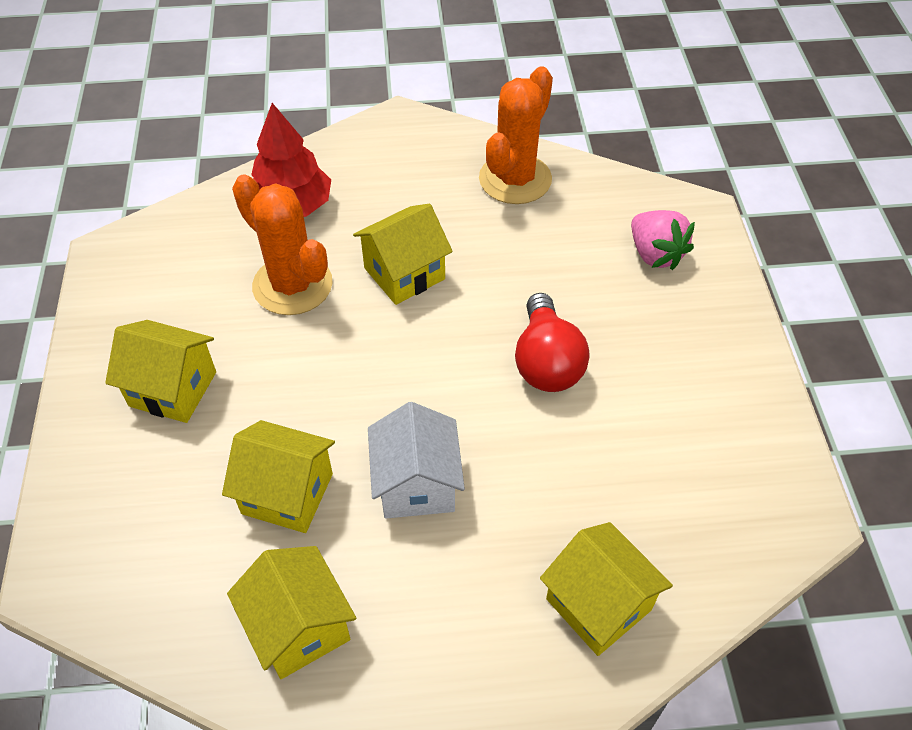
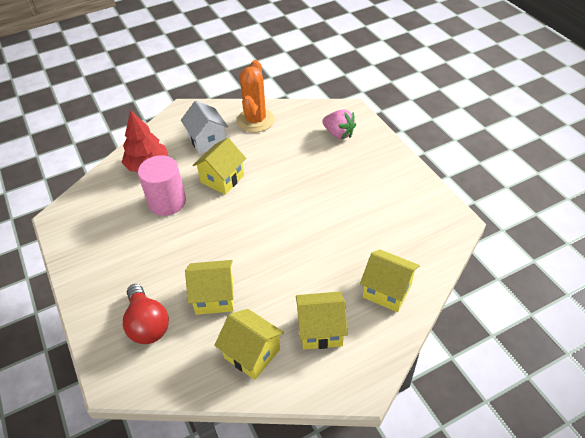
camera: 20 degrees left, 5 degrees down
yellow house [105,320,216,423] -> yellow house moved to [296,291,348,350]
orange cactus [232,174,333,315] -> pink cylinder [138,155,186,216]
white house [368,402,465,518] -> white house moved to [181,101,228,154]
red light bulb [515,293,590,392] -> red light bulb moved to [123,284,169,344]

